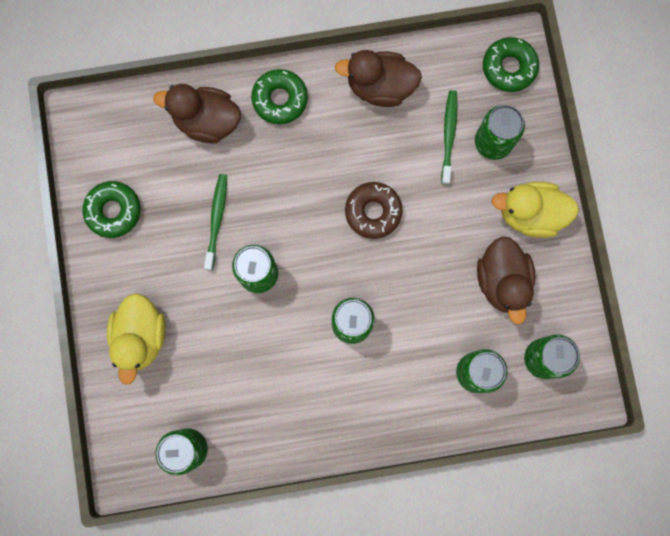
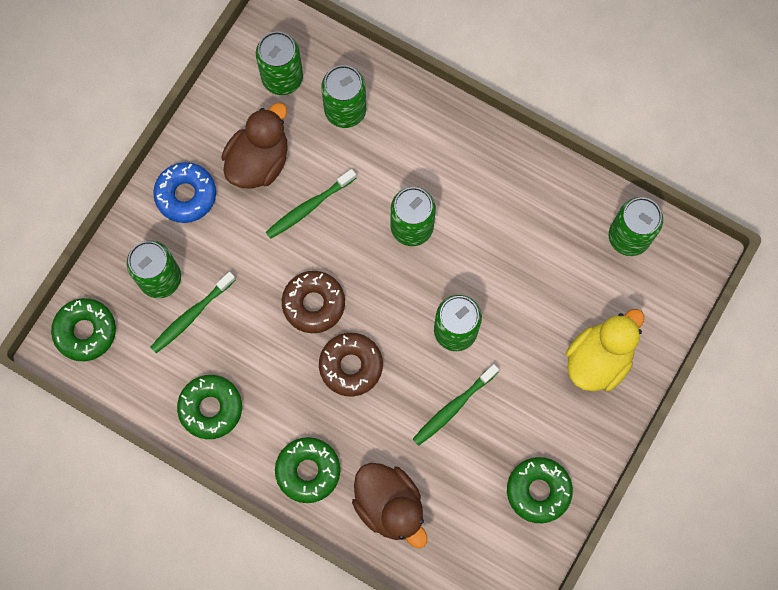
camera: 140 degrees left, 5 degrees down
brown duck [335,50,422,107] -> green donut [177,375,242,439]
yellow duck [492,182,579,238] -> blue donut [153,162,216,223]
none -> green toothbrush [266,169,356,239]
none -> brown donut [319,333,383,396]

